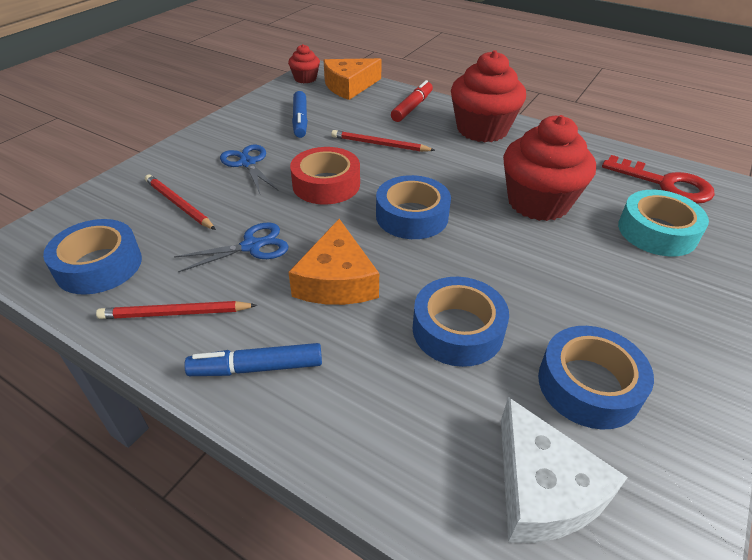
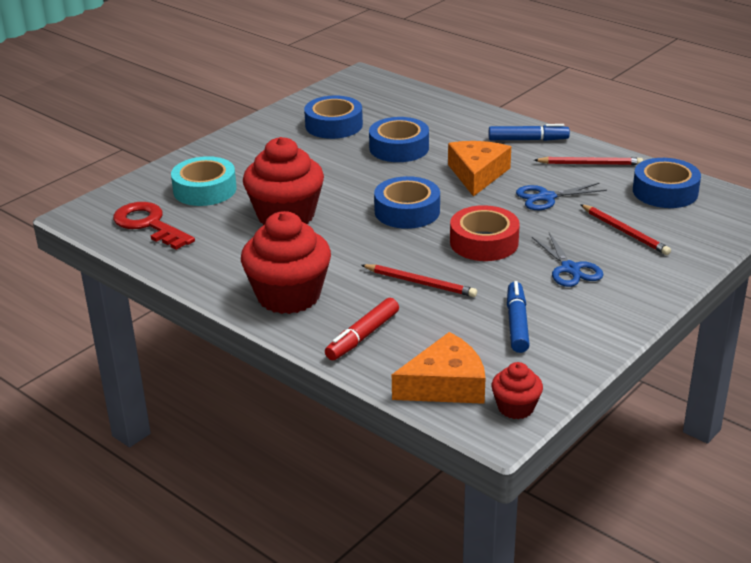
camera: 170 degrees left, 10 degrees down
white cheese [501,397,628,543] -> none

